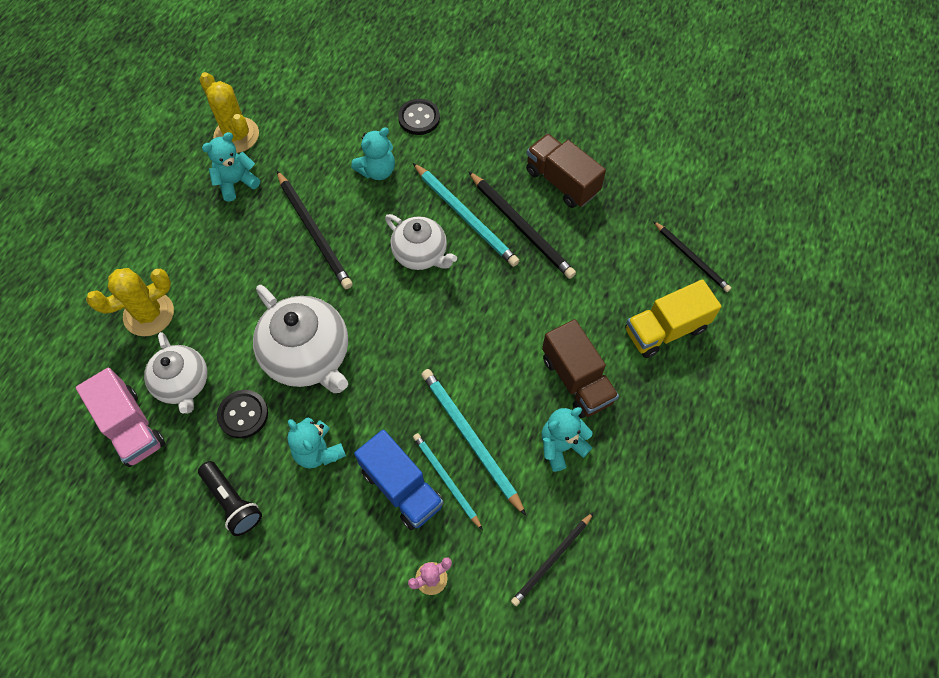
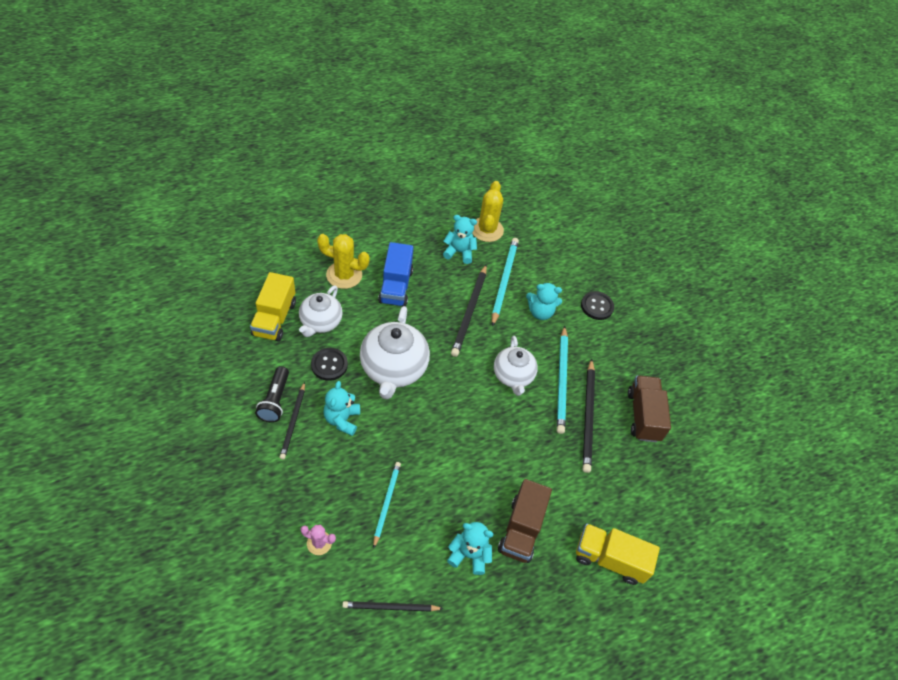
camera: 40 degrees right, 10 degrees down
pink truck [76,367,165,467] -> yellow truck [250,272,296,341]
blue truck [354,429,444,530] -> blue truck moved to [378,242,413,306]
turquoise pencil [421,369,526,516] -> turquoise pencil moved to [492,238,519,327]
black pencil [653,221,731,292] -> black pencil moved to [280,382,305,459]

